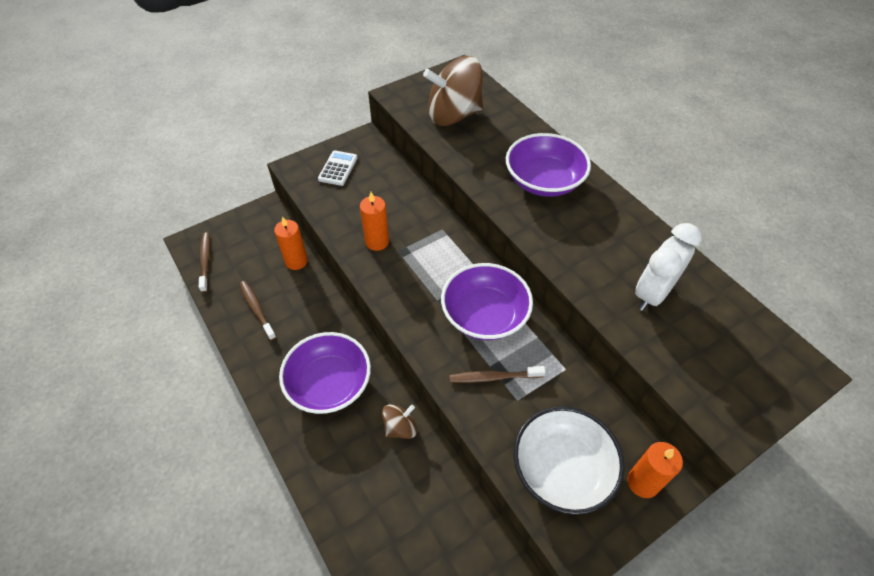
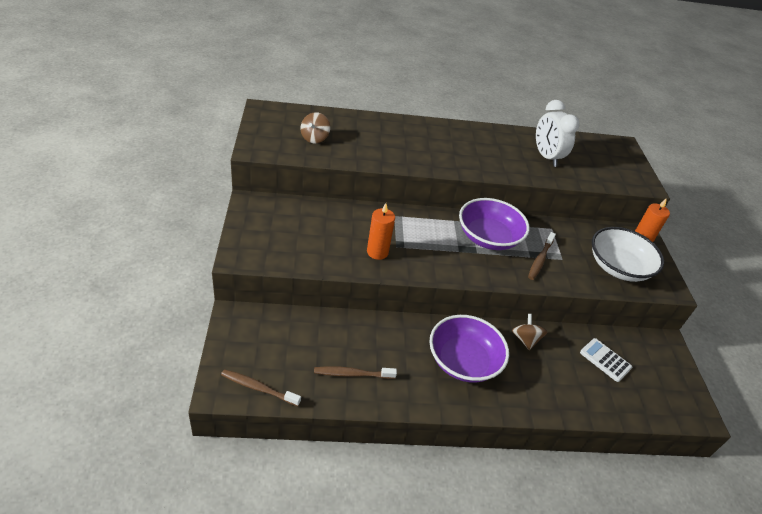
camera: 65 degrees left, 10 degrees down
orange candle [274,216,308,270] -> none
white calculator [318,150,358,186] -> white calculator moved to [580,338,632,382]
brown spinning top [423,56,483,126] -> brown spinning top [301,112,330,143], size x0.47
purple bowl [506,133,591,197] -> none

